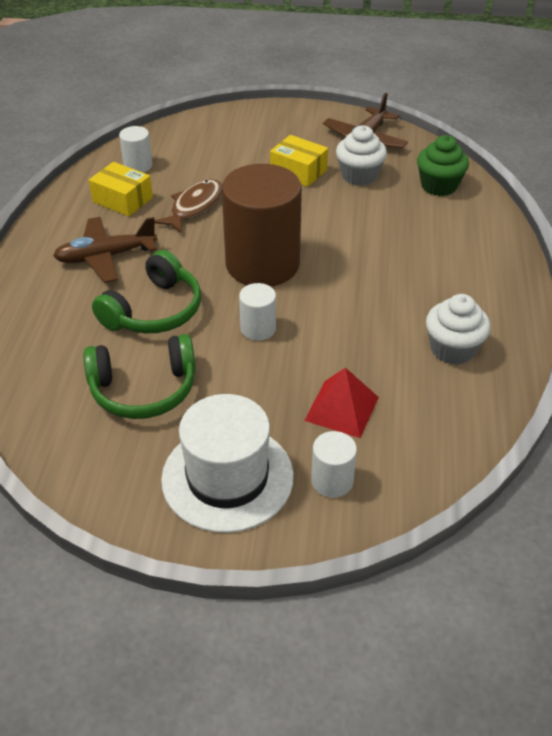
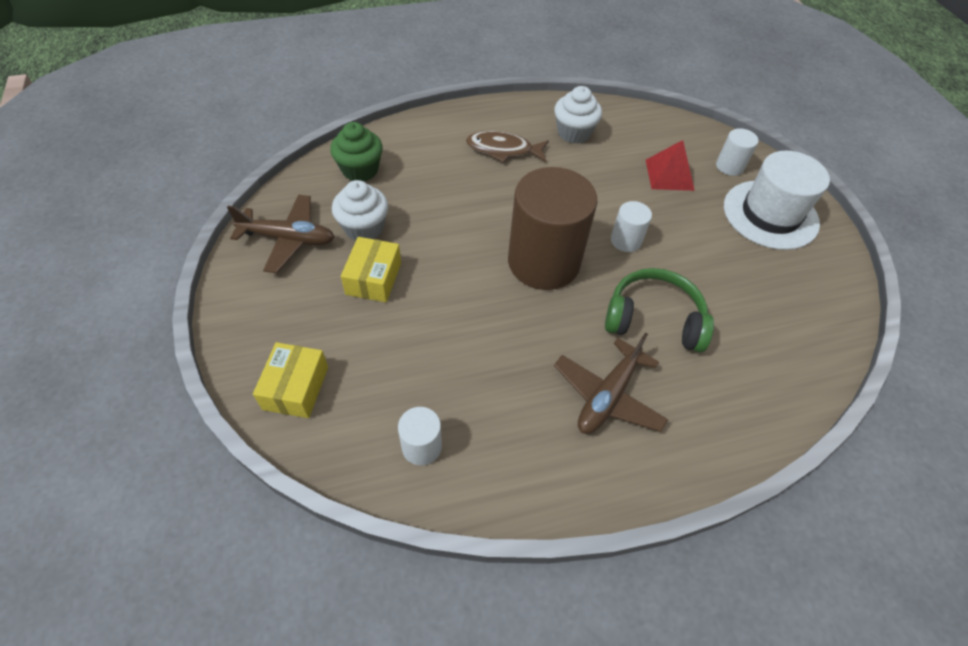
camera: 115 degrees left, 10 degrees up
brown plane [53,217,157,283] -> brown plane turned 75 degrees clockwise [554,332,668,434]
green headphones [83,334,196,419] -> none
yellow box [89,162,153,216] -> yellow box moved to [253,342,328,418]
brown fish [155,179,222,233] -> brown fish moved to [466,131,549,163]

